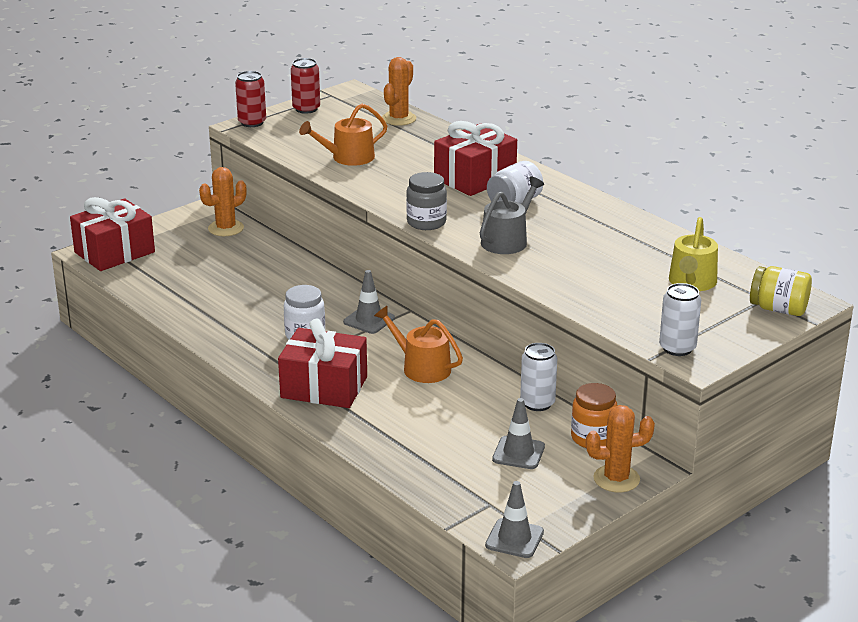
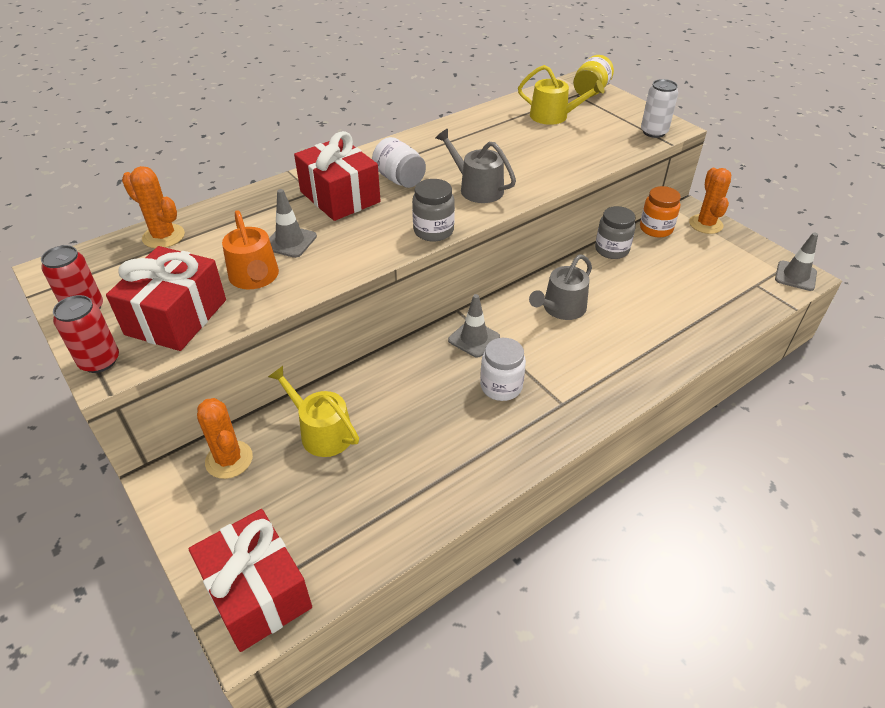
camera: 85 degrees left, 15 degrees up
red gift [278,319,367,408] -> red gift moved to [106,246,226,351]
orange watering can [374,306,463,383] -> grey watering can [529,255,592,320]
grey traffic cone [492,398,545,469] -> grey traffic cone moved to [269,189,317,258]
white can [520,343,557,411] -> grey jar [595,206,636,259]
none -> yellow watering can [268,366,359,457]

